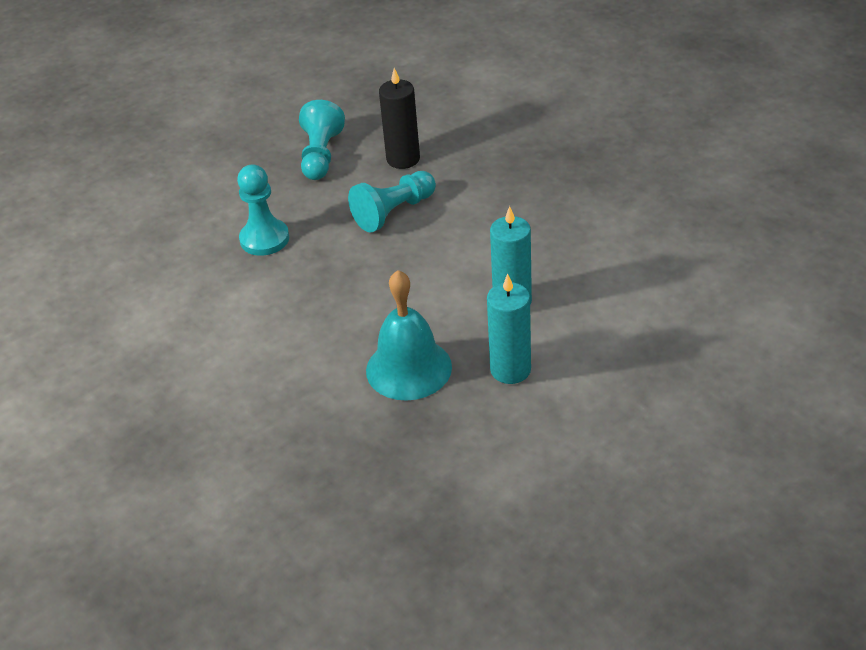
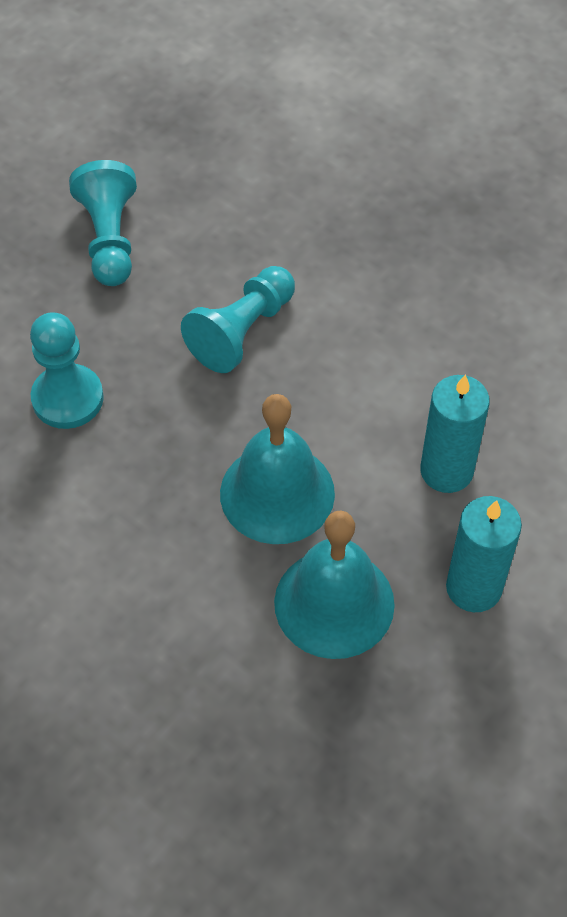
camera: 15 degrees left, 15 degrees up
black candle [379,68,420,169] -> none
none -> turquoise bell [220,394,335,544]

